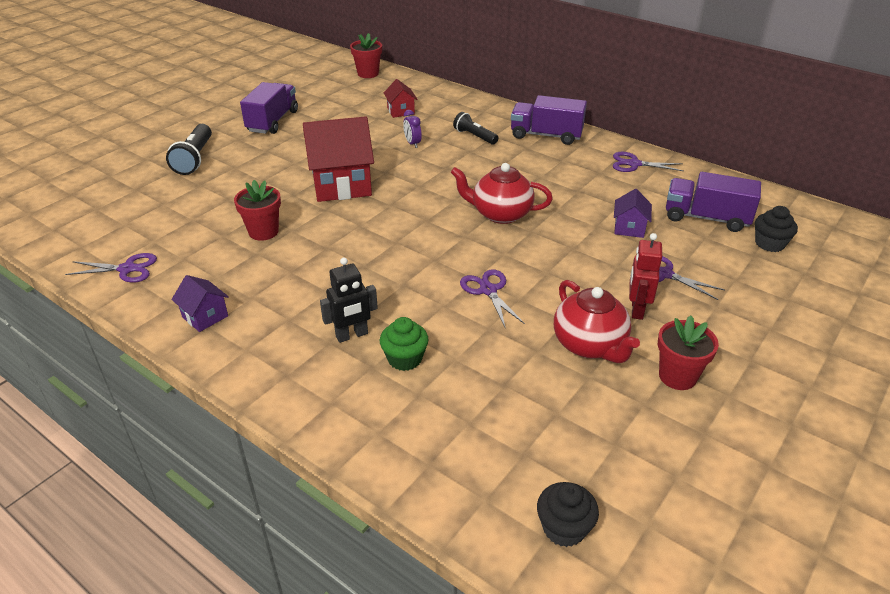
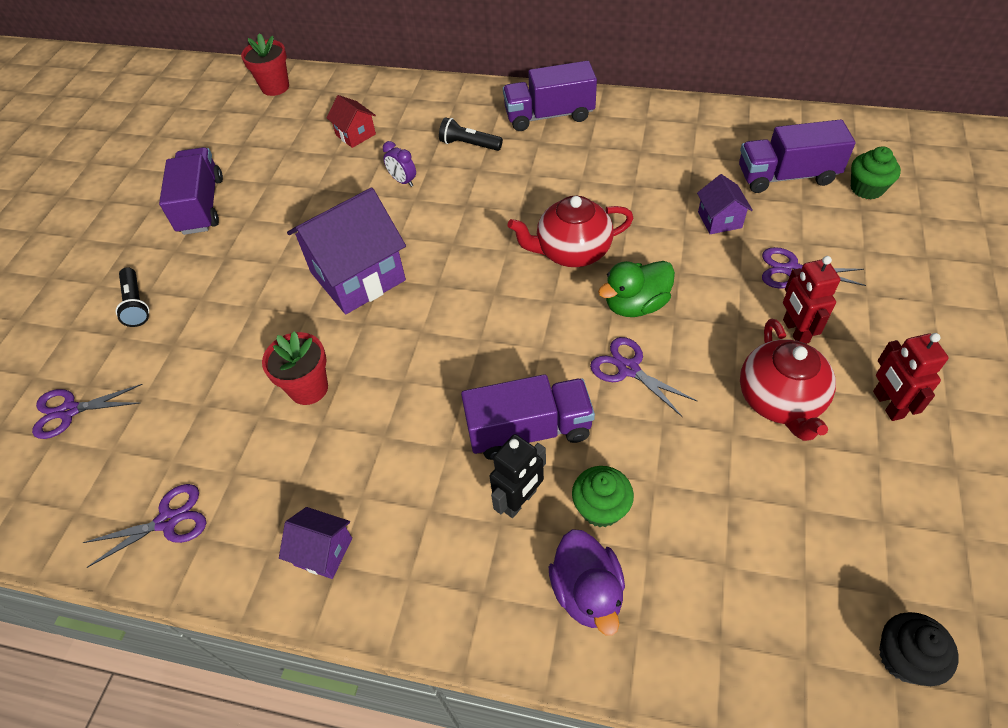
camera: 20 degrees left, 15 degrees up
black flashlight [166,124,212,175] -> black flashlight [116,267,149,327], size x0.66
red house [303,116,374,202] -> purple house [287,188,406,314]
red teapot [554,280,640,363] -> red teapot turned 45 degrees clockwise [740,319,836,441]
purple scissors [613,152,684,172] -> purple scissors moved to [32,384,143,439]
red flower pot [658,316,719,390] -> red robot [873,333,949,421]
black cupcake [755,206,798,252] -> green cupcake [851,146,901,199]
none -> purple truck [461,374,595,460]
none -> purple duck [549,529,625,636]
none -> green duck [598,261,675,317]

